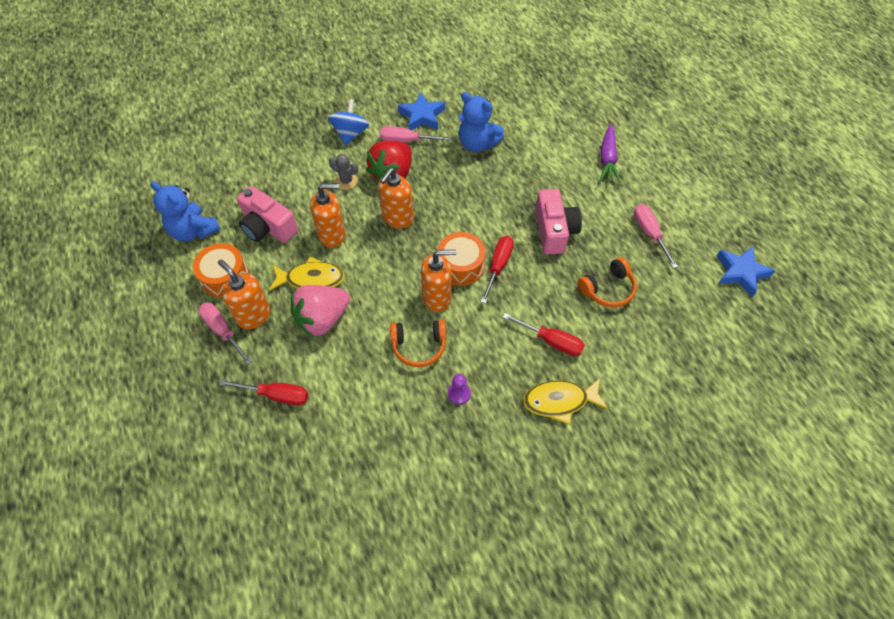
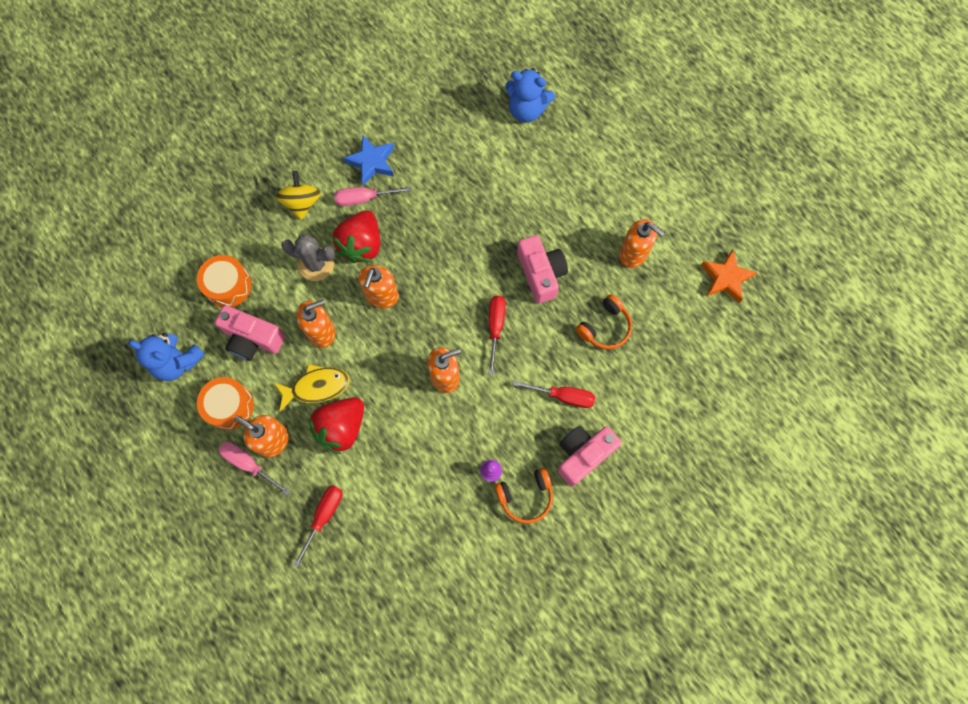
camera: 15 degrees left, 15 degrees up
red screwdriver [219,379,308,405] -> red screwdriver turned 60 degrees counterclockwise [293,485,343,568]
pink strawberry [290,285,350,337] -> red strawberry [309,397,364,454]
blue spinning top [328,99,369,145] -> yellow spinning top [275,171,321,220]
grey cactus [329,154,358,190] -> grey cactus [281,234,335,281], size x1.54
orange headphones [390,320,446,367] -> orange headphones moved to [495,468,553,524]
orange drum [438,232,486,286] -> orange drum moved to [197,255,252,307]
blue teddy bear [459,92,504,152] -> blue teddy bear moved to [505,68,555,123]
yellow fish [523,378,608,425] -> pink camera [557,426,622,487]
purple carrot [599,124,621,183] -> none
pink screwdriver [634,204,678,269] -> orange soap dispenser [619,219,665,268]
blue star [717,246,775,297] -> orange star [701,250,757,303]

